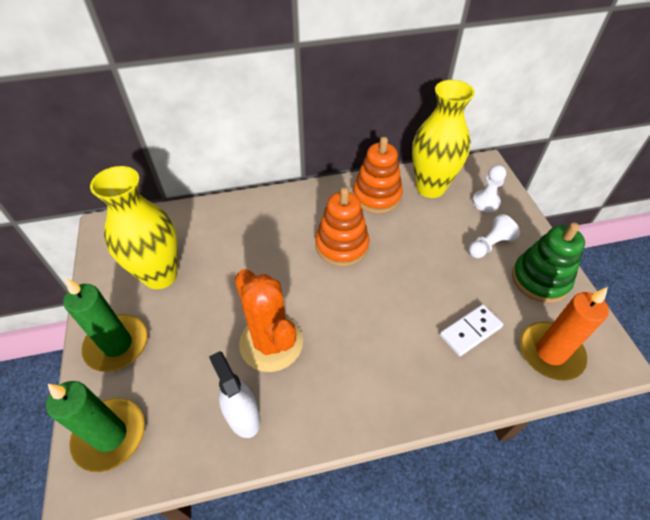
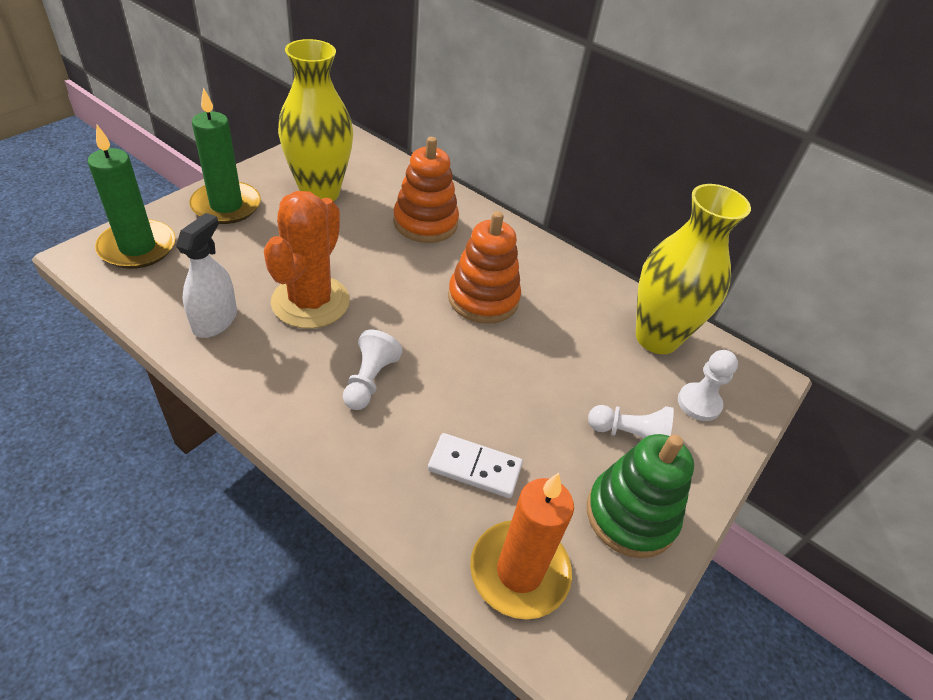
camera: 45 degrees right, 5 degrees down
orange stacking toy [353,137,403,213] -> orange stacking toy moved to [393,137,459,243]
none -> white pawn [343,330,403,410]

